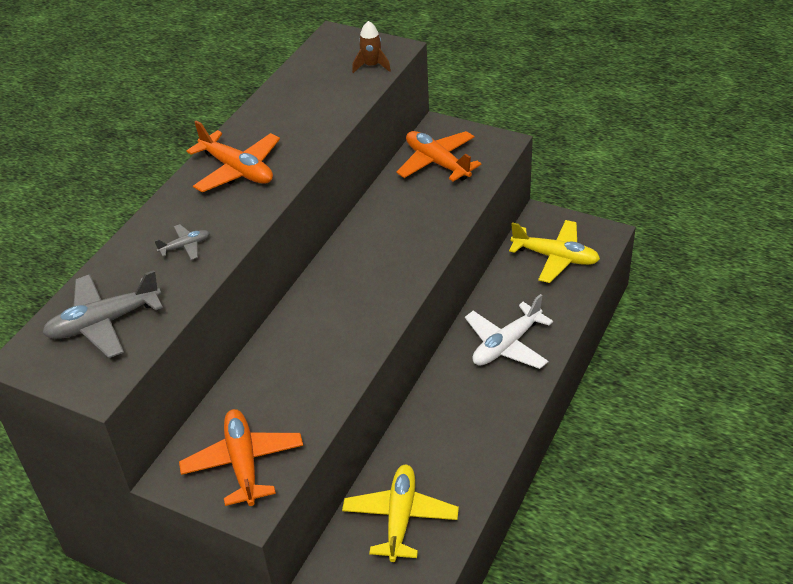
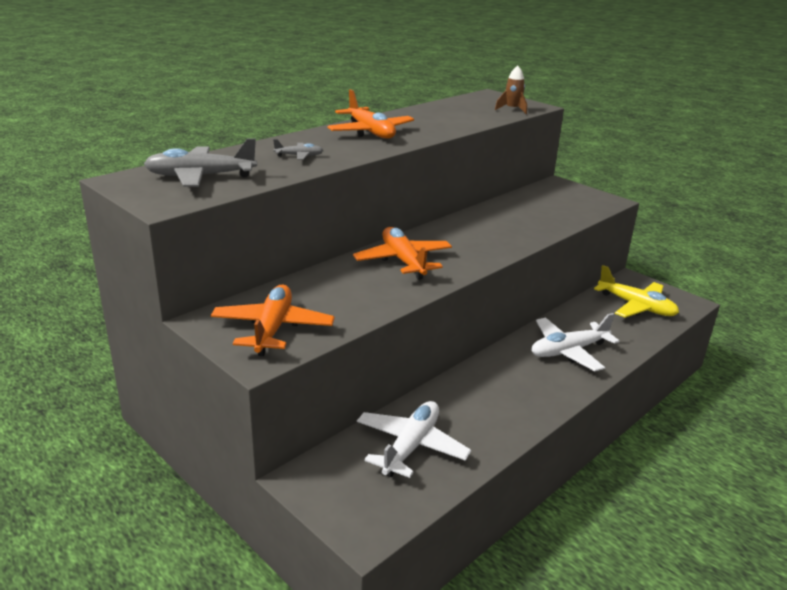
camera: 15 degrees right, 15 degrees down
yellow plane [342,465,459,562] -> white plane [357,401,471,478]
orange plane [396,131,481,182] -> orange plane moved to [353,227,452,280]

